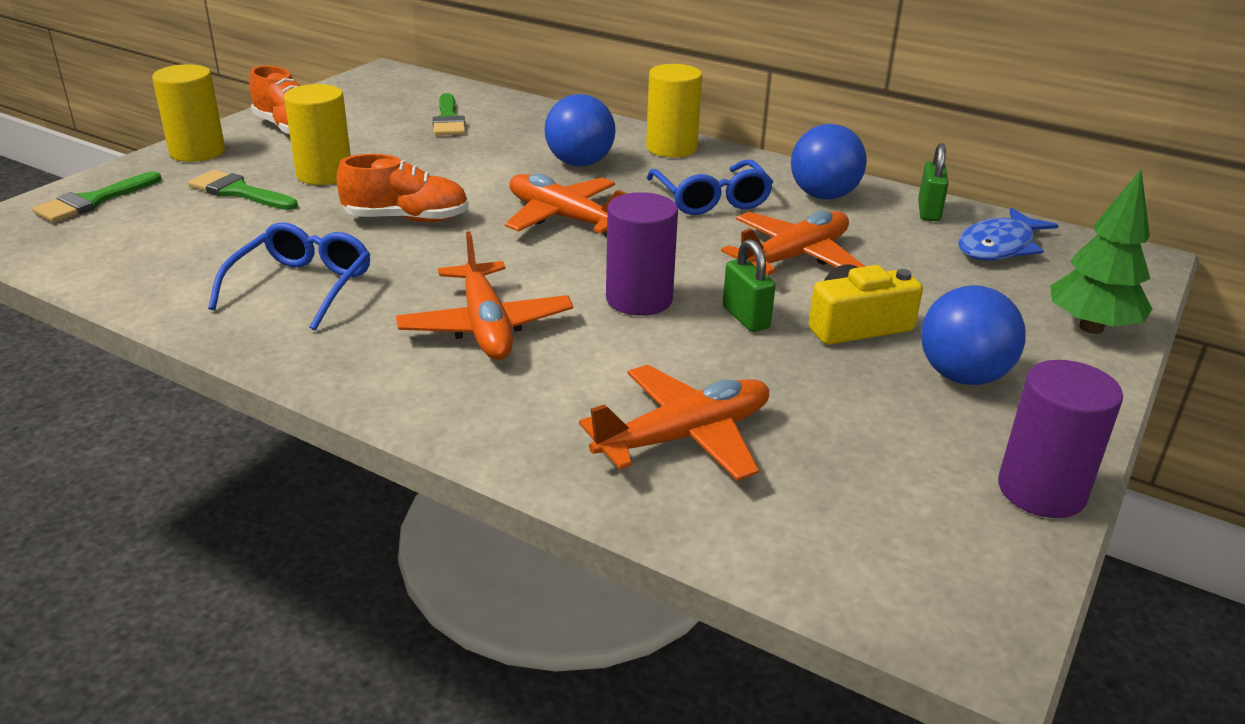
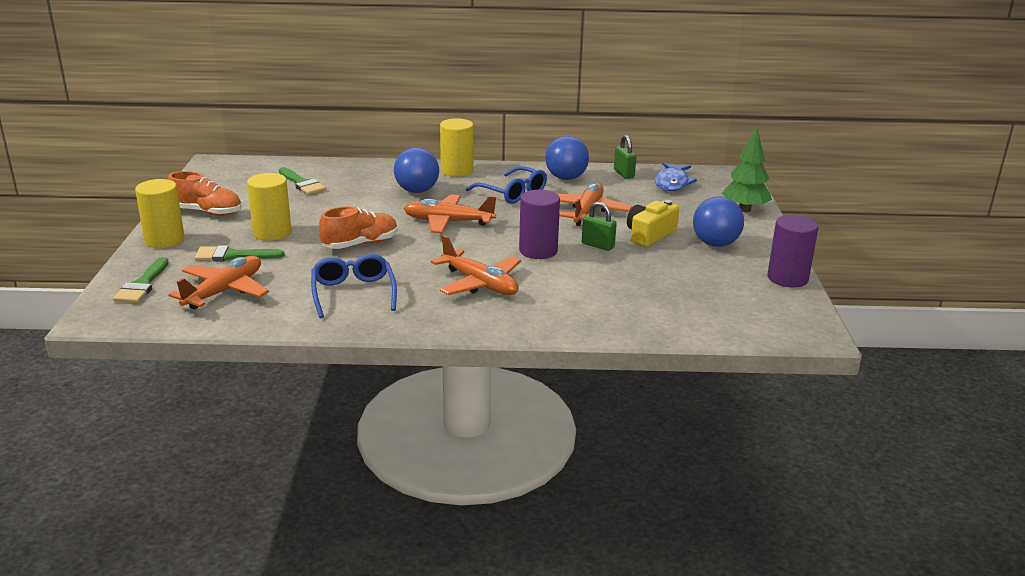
camera: 30 degrees left, 5 degrees down
orange plane [579,365,769,481] -> orange plane moved to [169,256,269,310]

